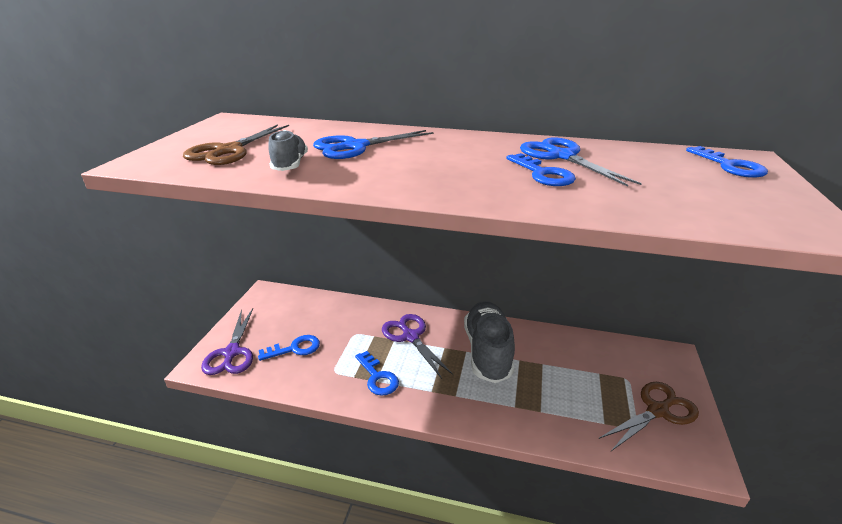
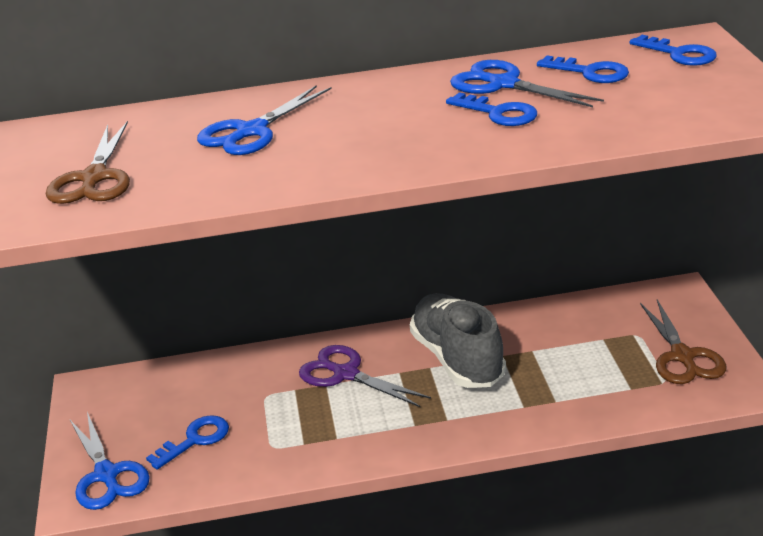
camera: 20 degrees left, 0 degrees up
purple scissors [201,308,253,375] -> blue scissors [70,412,150,510]
grey shoe [268,130,308,171] -> none
blue key [355,351,399,396] -> blue key moved to [537,56,629,83]
brown scissors [598,382,699,451] -> brown scissors turned 135 degrees clockwise [640,300,726,384]

